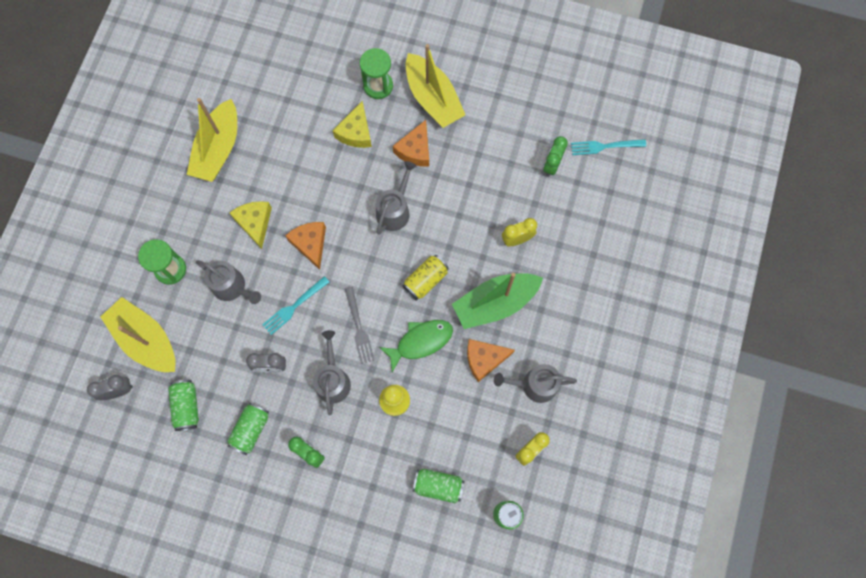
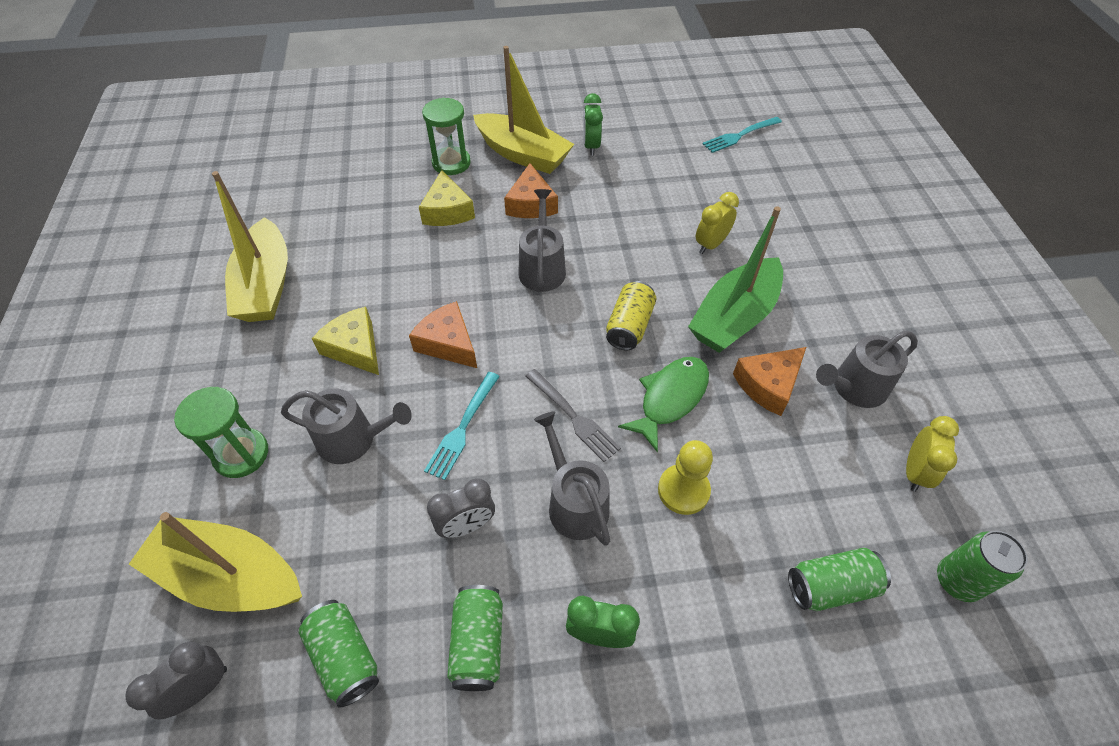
camera: 25 degrees left, 20 degrees down
green clock [543,136,568,177] -> green clock moved to [583,93,603,156]

